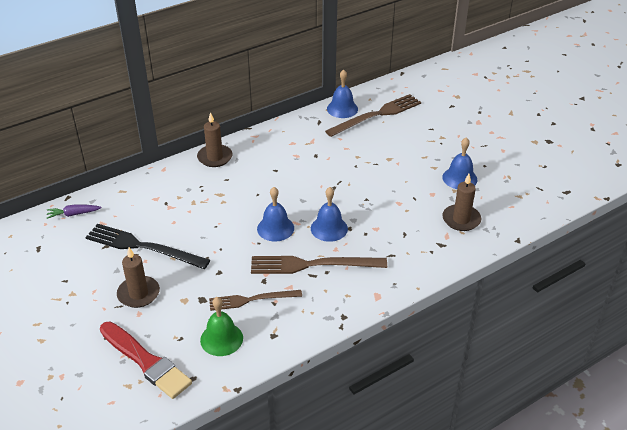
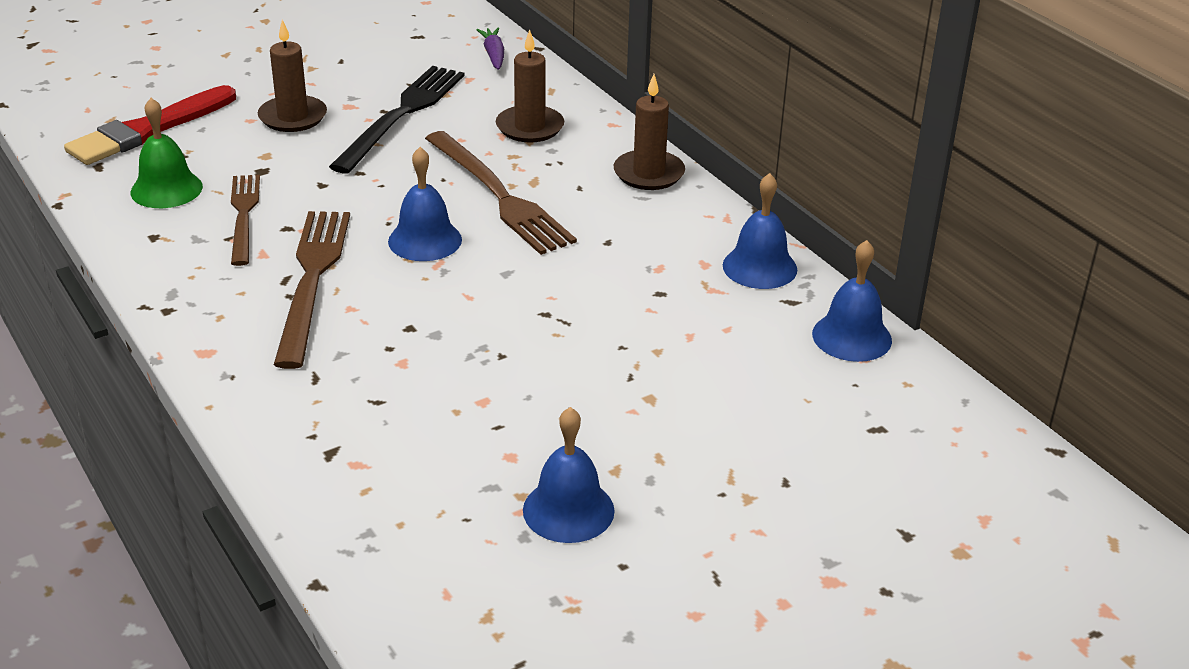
camera: 90 degrees right, 5 degrees down
blue bell [311,187,348,242] -> blue bell moved to [723,173,797,289]
brown fork [325,94,421,137] -> brown fork moved to [425,131,577,255]
brown candle [442,174,481,231] -> brown candle moved to [496,29,564,143]

